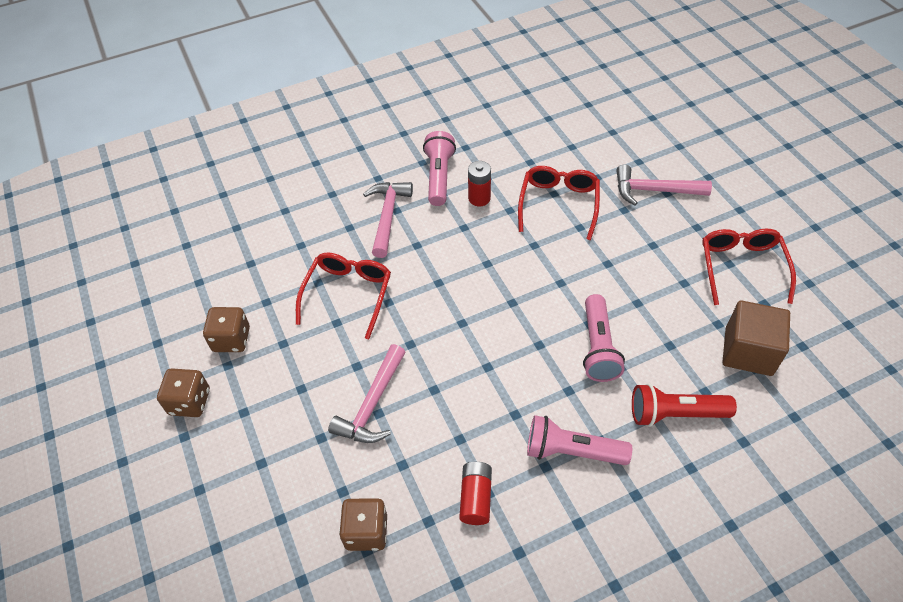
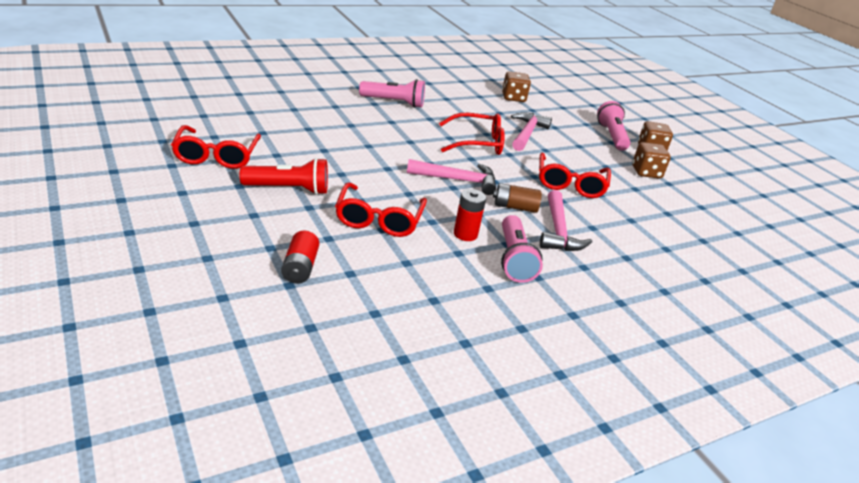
camera: 170 degrees right, 20 degrees down
red battery [459,461,492,525] -> red battery moved to [281,231,319,284]
pink flashlight [583,294,625,382] -> pink flashlight moved to [597,101,630,151]
pink hammer [616,164,712,205] -> pink hammer moved to [407,159,496,195]
red flashlight [632,383,737,427] -> red flashlight moved to [240,158,328,195]
brown cube [722,301,790,376] -> none
none -> red glasses [439,113,505,155]
none -> brown battery [493,183,542,213]

